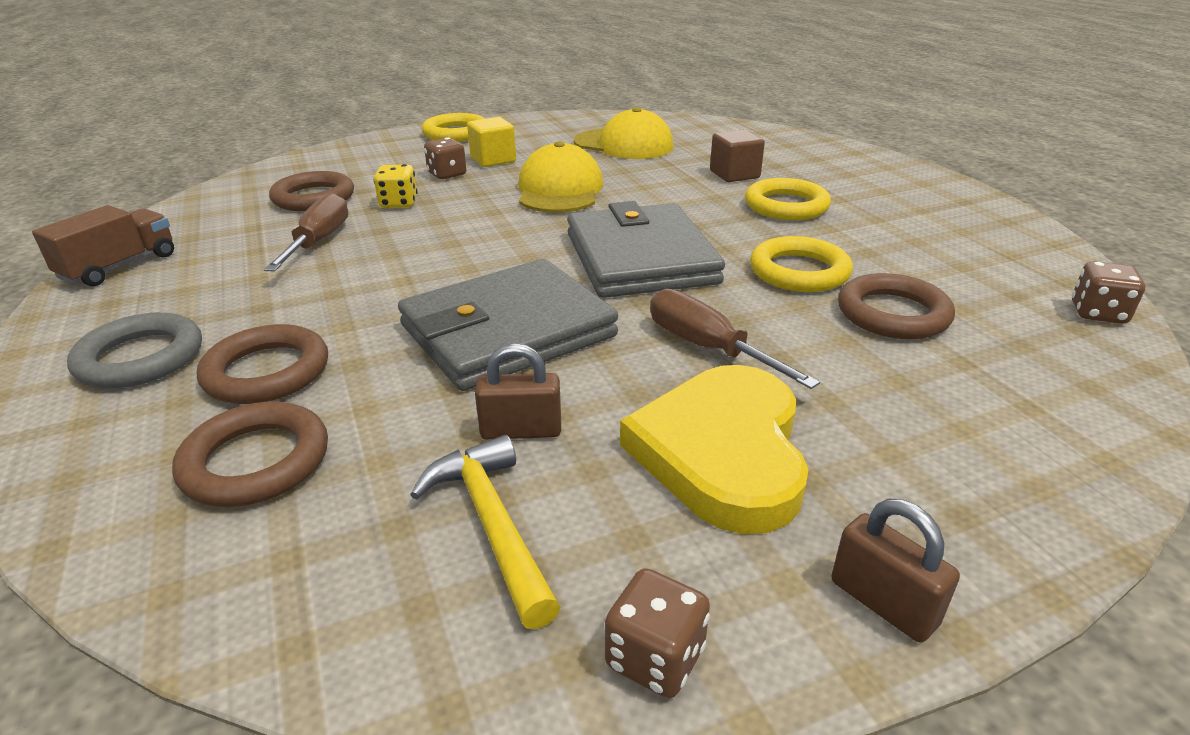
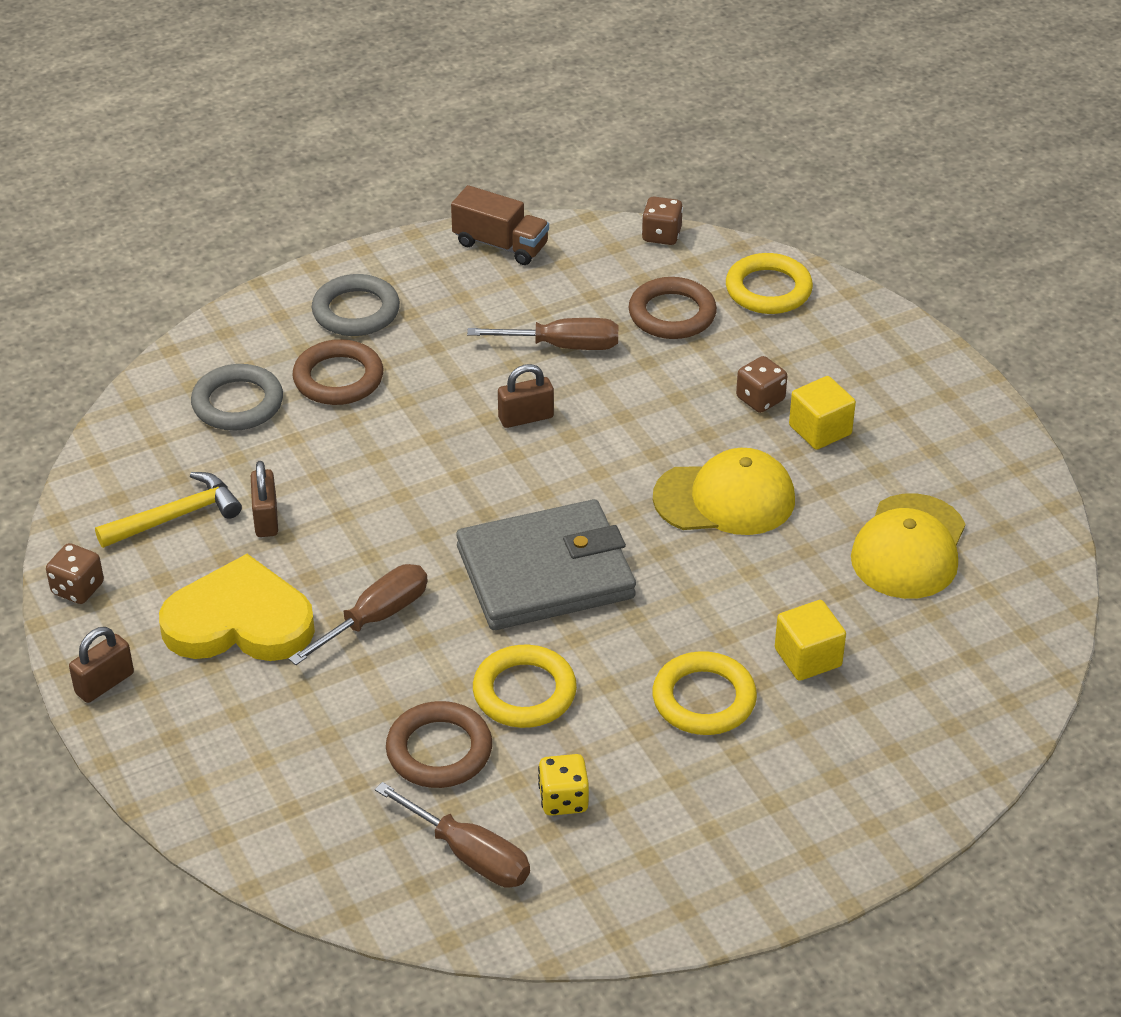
camera: 85 degrees right, 10 degrees up
brown ring [172,402,328,507] -> grey ring [191,364,283,431]
yellow dice [374,164,418,208] -> yellow dice moved to [538,754,589,816]
grey wallet [398,259,618,391] -> none
yellow ring [422,113,484,142] -> yellow ring moved to [726,253,813,314]
brown cube [710,130,765,182] -> yellow cube [775,600,846,681]
brown dice [1072,261,1145,324] -> brown dice moved to [642,197,683,245]
none -> brown screwdriver [375,782,530,888]
none -> brown padlock [498,364,554,428]

